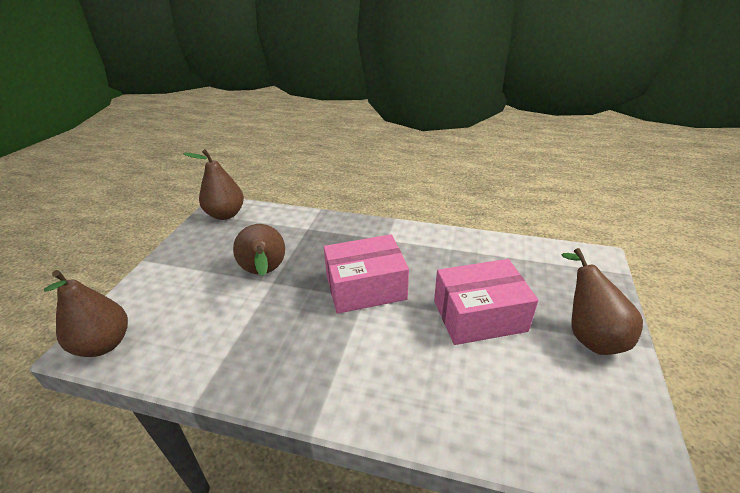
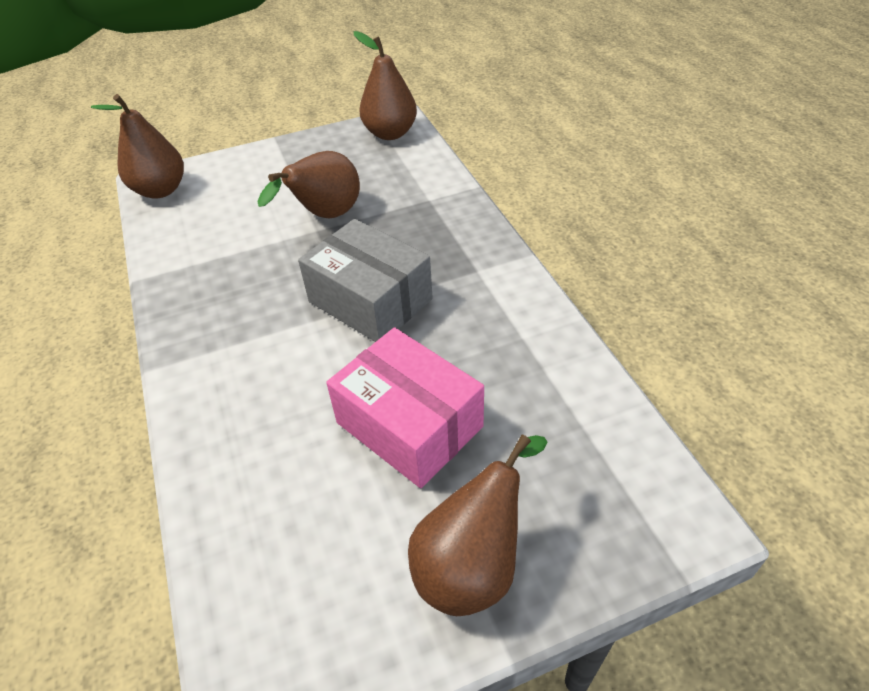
camera: 55 degrees right, 10 degrees up
pink box [324,234,409,314] -> grey box [298,219,433,342]

